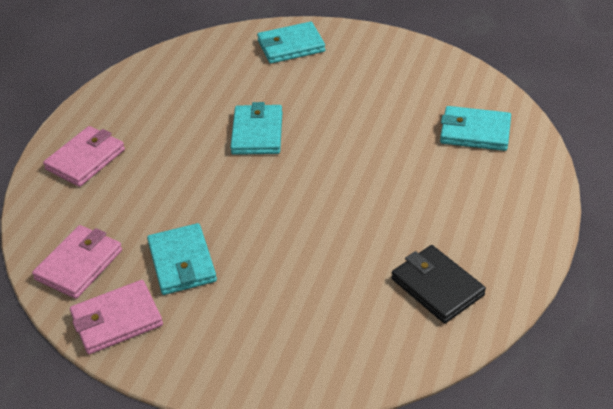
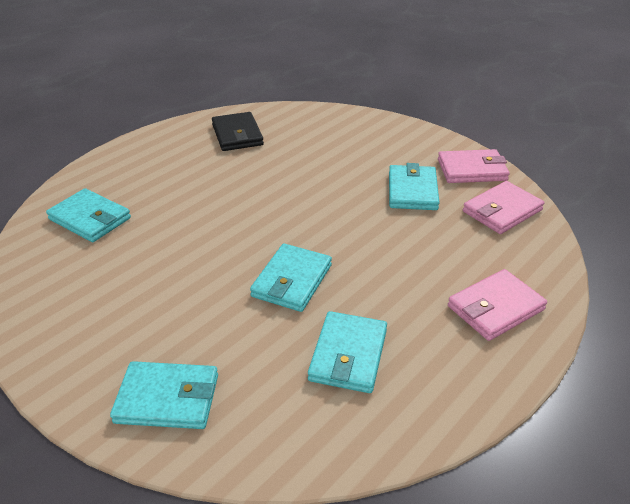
camera: 160 degrees left, 5 degrees down
none -> turquoise wallet [308,311,387,393]

